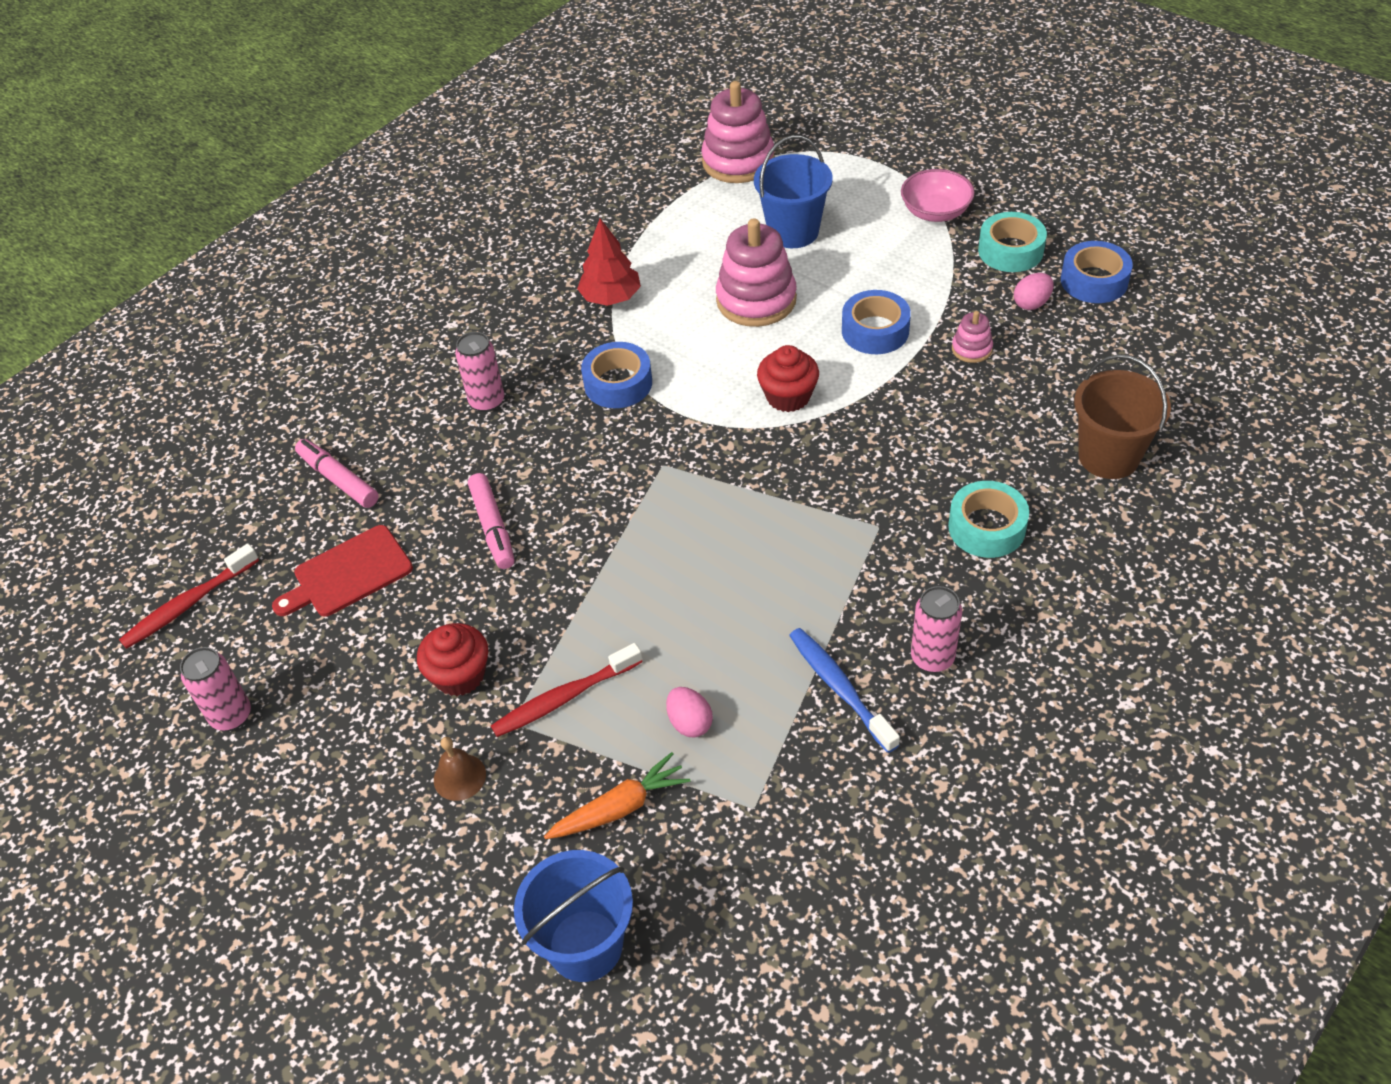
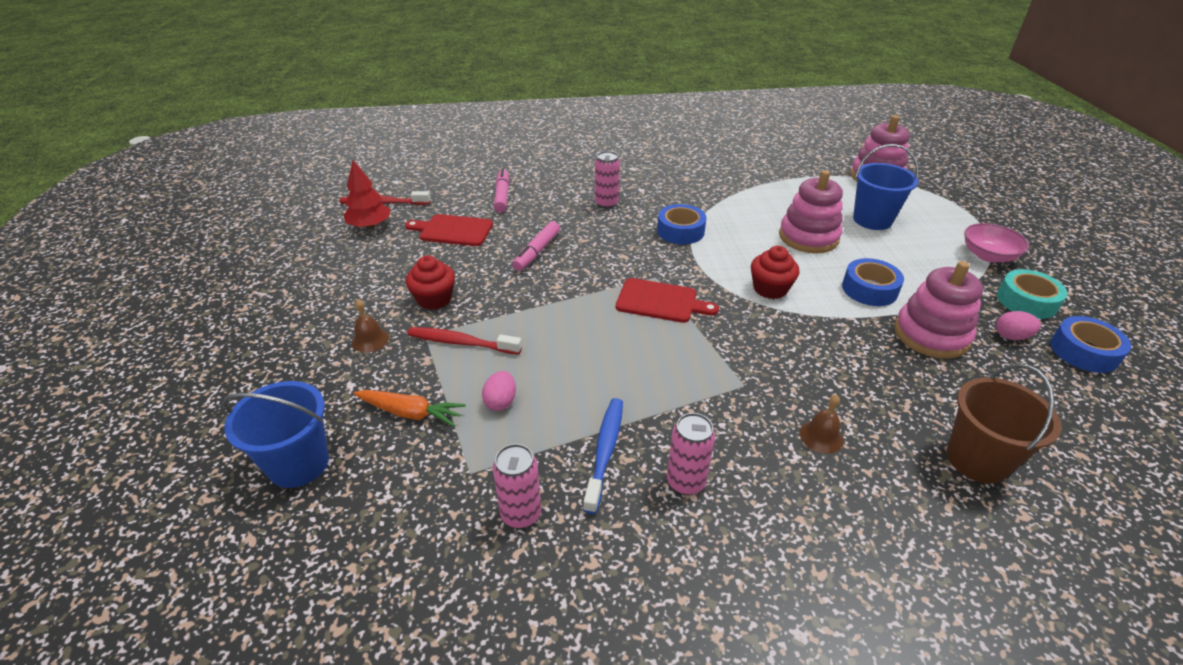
camera: 40 degrees right, 10 degrees down
pink can [180,647,251,731] -> pink can moved to [493,444,541,528]
red tree [577,218,641,306] -> red tree moved to [343,160,391,229]
turquoise tape [948,481,1029,558] -> brown bell [800,394,844,454]
pink stacking toy [952,311,993,363] -> pink stacking toy [895,261,983,359], size x2.09
none -> red cutting board [616,278,719,323]

